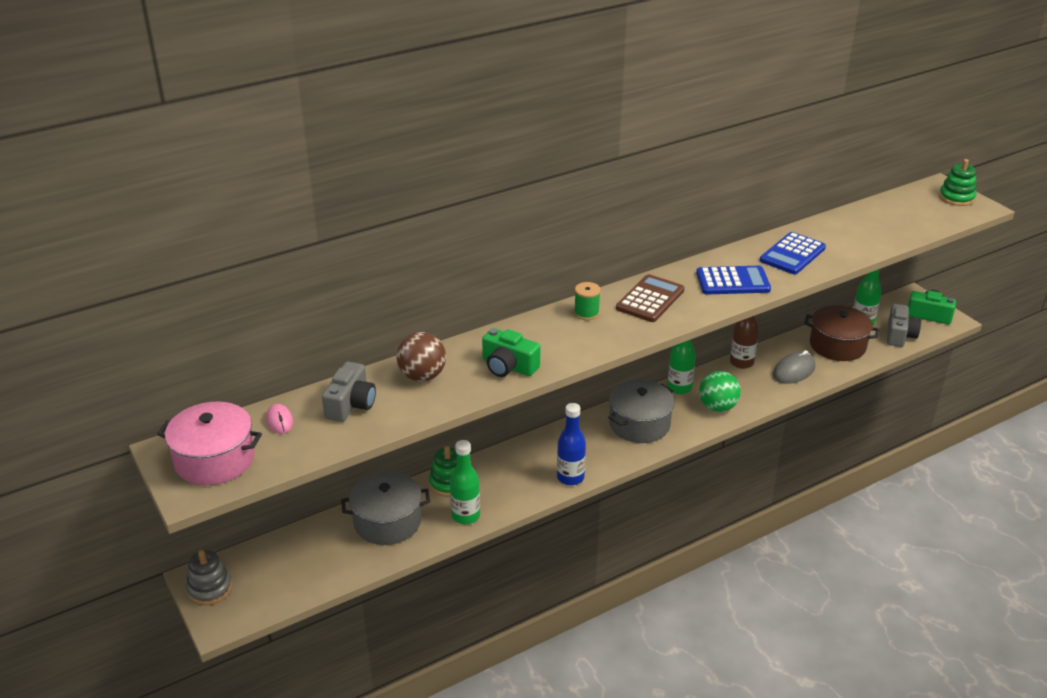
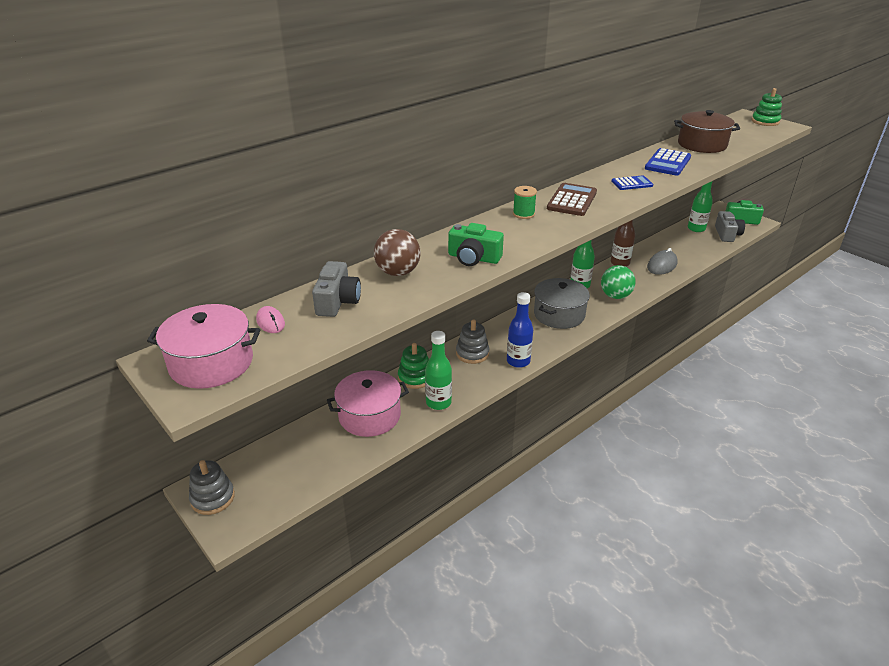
camera: 10 degrees left, 0 degrees up
grey pot [341,471,430,545] -> pink pot [327,370,409,437]
blue calculator [696,266,771,294] -> blue calculator [611,175,653,190], size x0.63
brown pot [804,305,879,361] -> brown pot moved to [674,110,740,153]
none -> grey stacking toy [456,319,489,364]

